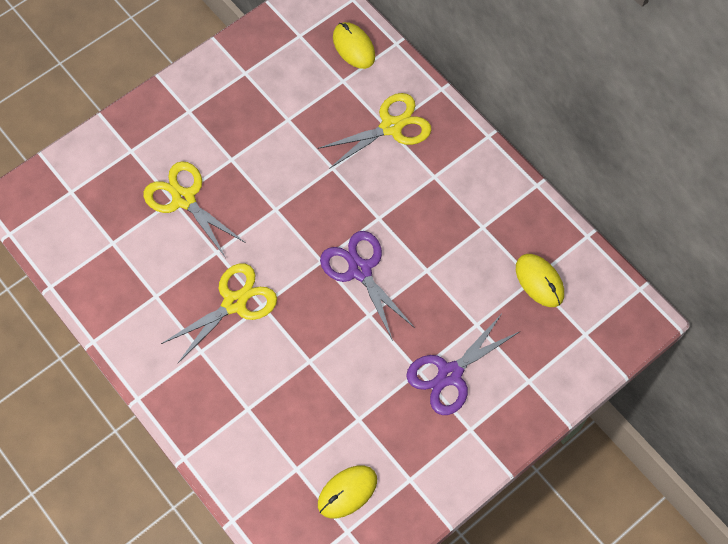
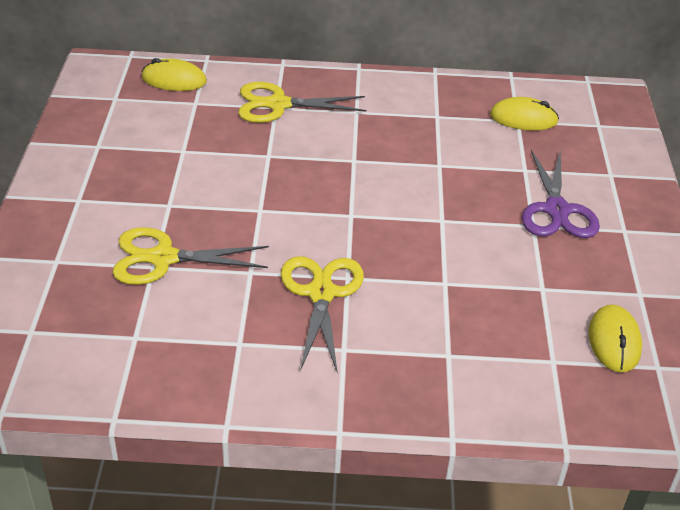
camera: 50 degrees left, 25 degrees down
yellow scissors [318,93,431,169] -> yellow scissors turned 105 degrees counterclockwise [238,82,366,123]
purple scissors [320,231,415,341] -> none

